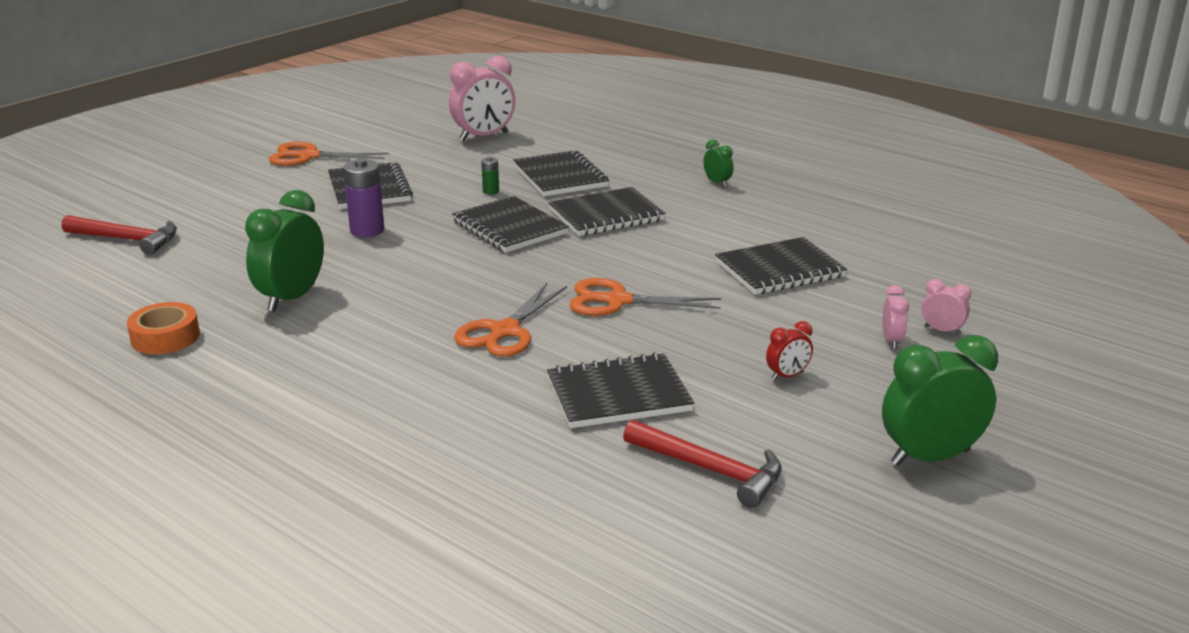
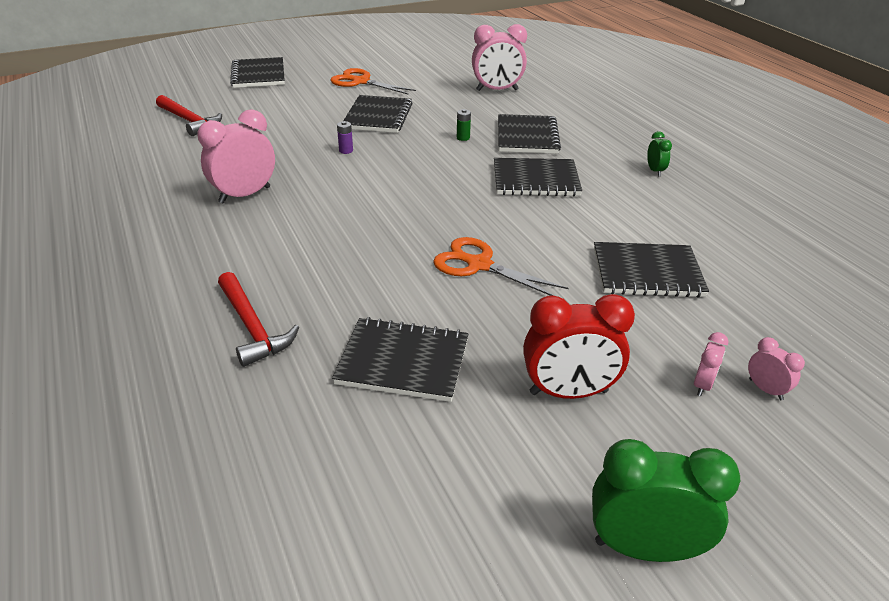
camera: 25 degrees right, 10 degrees up
orange tape [127,302,200,354] -> none
green clock [245,190,324,312] -> pink clock [197,109,275,204]
purple battery [343,158,384,237] -> purple battery [337,121,353,154], size x0.52
black notebook [452,196,569,253] -> black notebook moved to [230,57,285,88]
orange scissors [454,283,567,357] -> none
red hammer [623,420,782,508] -> red hammer moved to [218,272,299,367]
red clock [766,321,813,381] -> red clock [523,294,635,399], size x2.05

